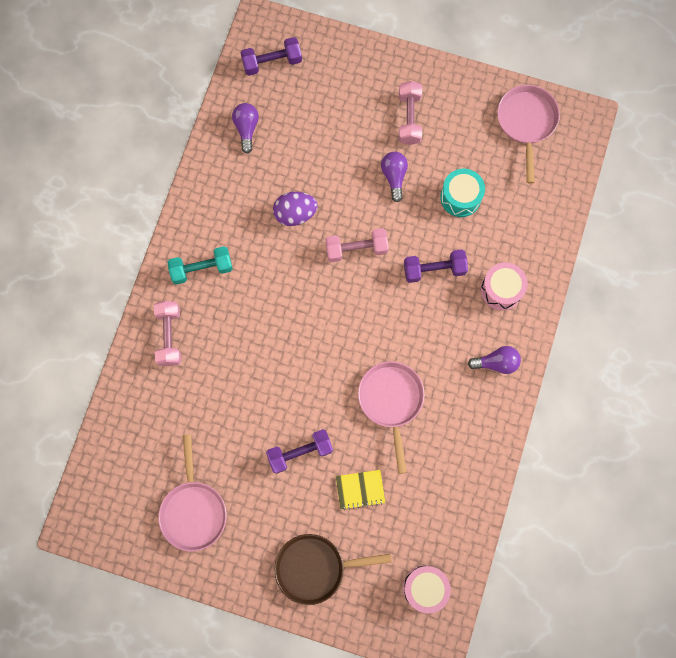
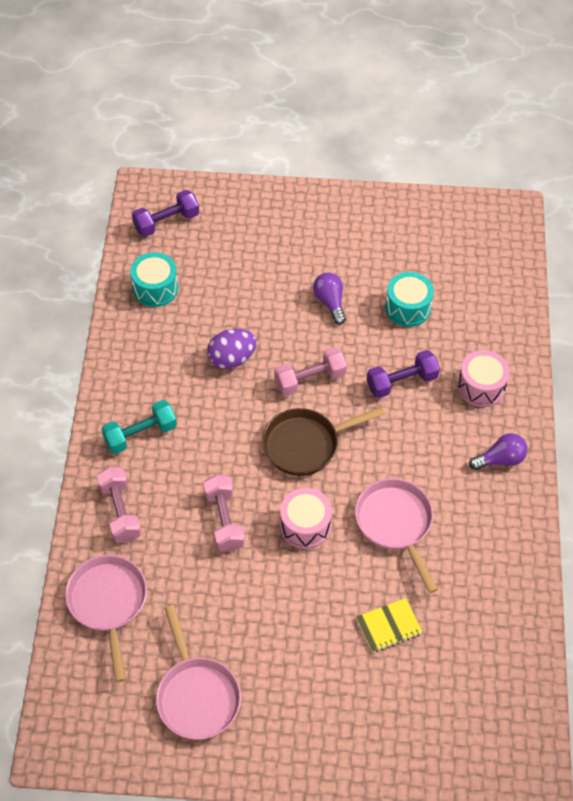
camera: 15 degrees left, 20 degrees down
purple light bulb [232,103,259,154] -> turquoise drum [130,252,178,307]
purple dumbbell [266,429,333,474] -> none
brown pan [275,534,391,605] -> brown pan moved to [262,407,385,476]
pink dumbbell [399,81,422,145] -> pink dumbbell moved to [203,475,245,552]
pink drum [403,565,451,614] -> pink drum moved to [280,488,332,549]
pink pan [497,85,560,183] -> pink pan moved to [65,555,147,682]

